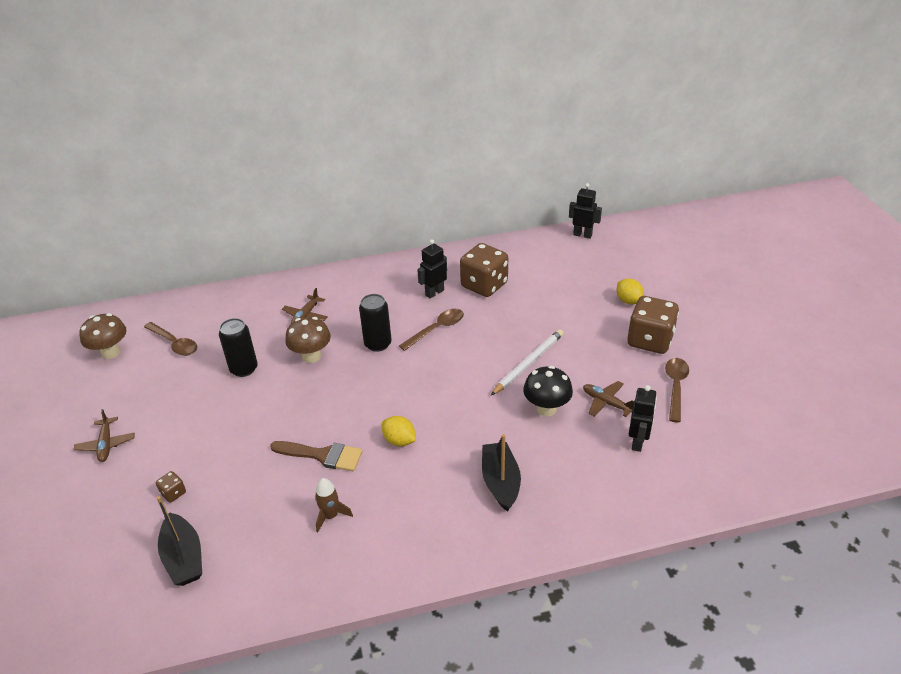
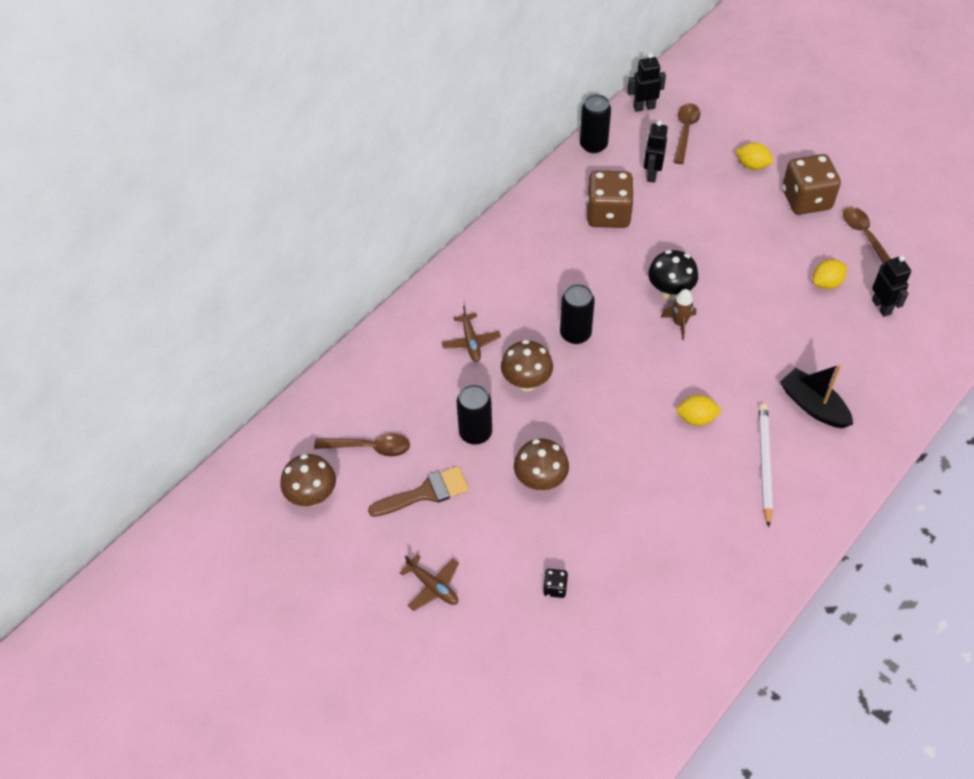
camera: 35 degrees left, 15 degrees up
brown dice [156,471,186,503] -> black dice [543,569,568,598]
black boat [157,496,202,586] -> none
brown brush [270,441,363,471] -> brown brush moved to [368,466,469,517]
brown rocket [315,478,353,533] -> brown rocket moved to [661,289,696,340]
brown spoon [399,309,464,351] -> brown spoon moved to [673,103,700,164]
black robot [417,239,447,298] -> black robot moved to [644,121,668,183]
white pencil [491,329,564,395] -> white pencil moved to [759,404,773,528]
black mushroom [523,366,573,416] -> black mushroom moved to [648,250,698,300]
brown plane [583,381,634,417] -> yellow lemon [813,259,847,289]
none -> brown mushroom [514,439,569,491]
none -> black can [580,94,611,153]

